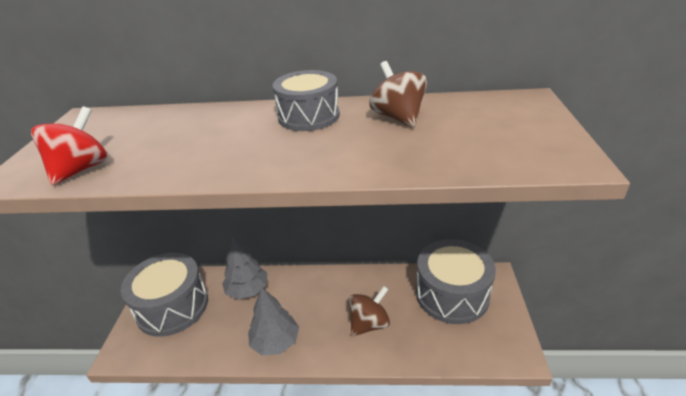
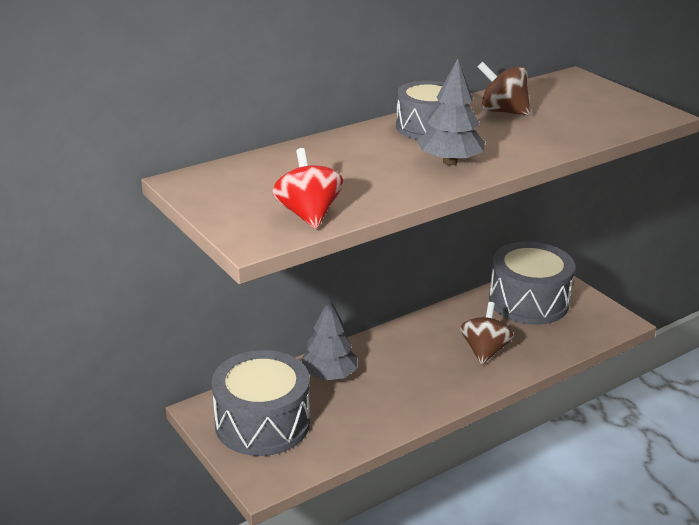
camera: 40 degrees left, 5 degrees down
grey tree [248,287,299,356] -> grey tree moved to [417,59,485,165]

